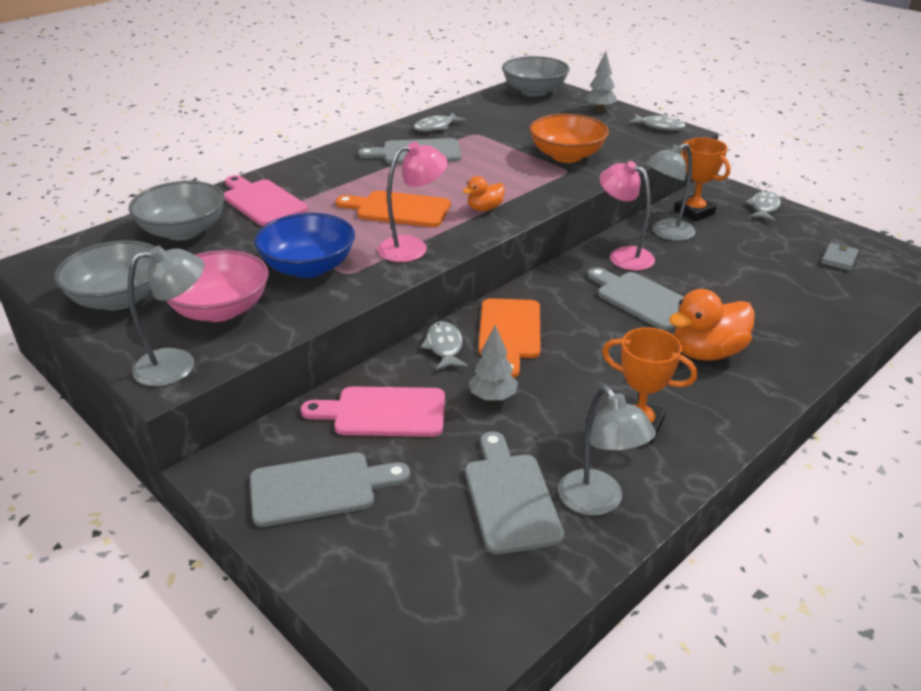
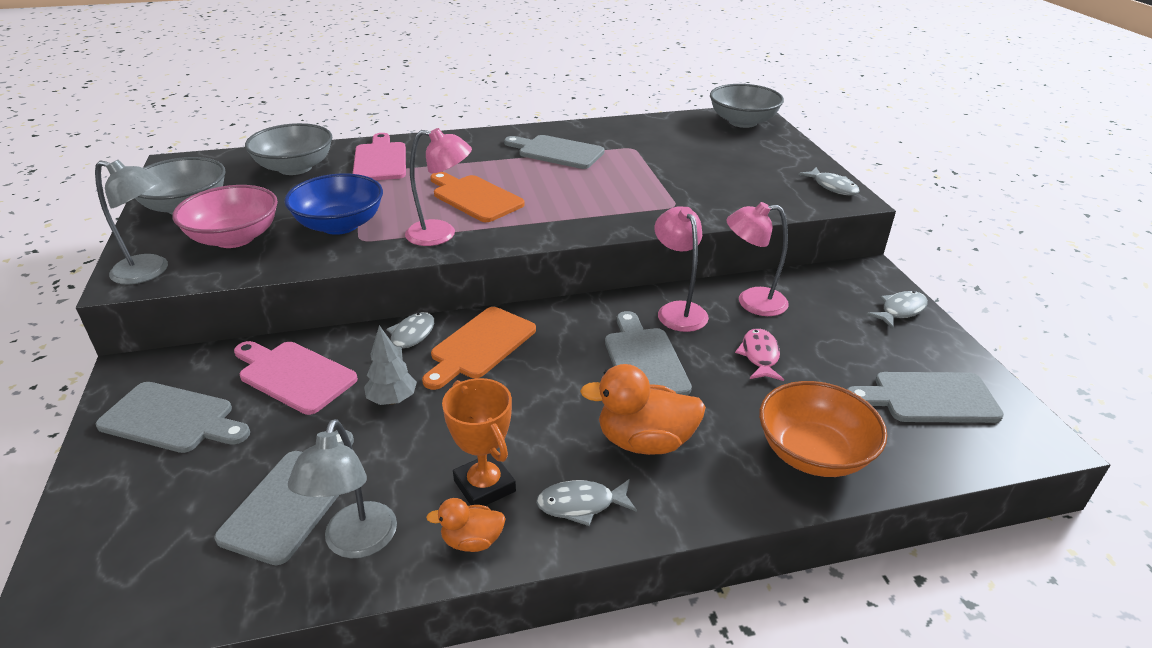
camera: 30 degrees right, 0 degrees up
grey fish [414,113,466,131] -> grey fish moved to [536,479,637,526]
orange duck [463,176,505,211] -> orange duck moved to [426,498,506,552]
orange bowl [529,114,609,163] -> orange bowl moved to [759,381,887,477]
grey tree [585,51,617,111] -> none
grey lamp [646,143,696,241] -> pink lamp [726,202,789,316]
orange trophy [674,138,730,221] -> none
grey wallet [821,243,859,271] -> grey cutting board [847,372,1004,423]
none -> pink fish [735,328,784,381]

